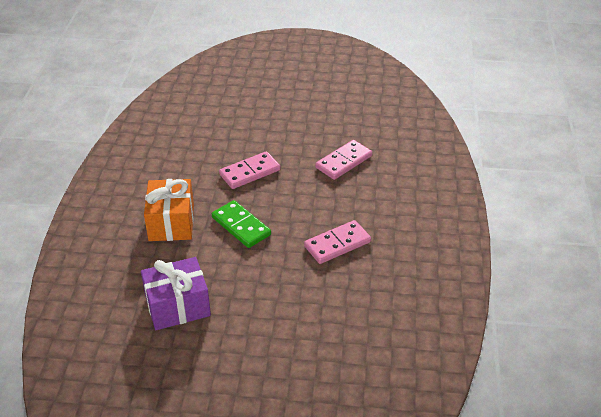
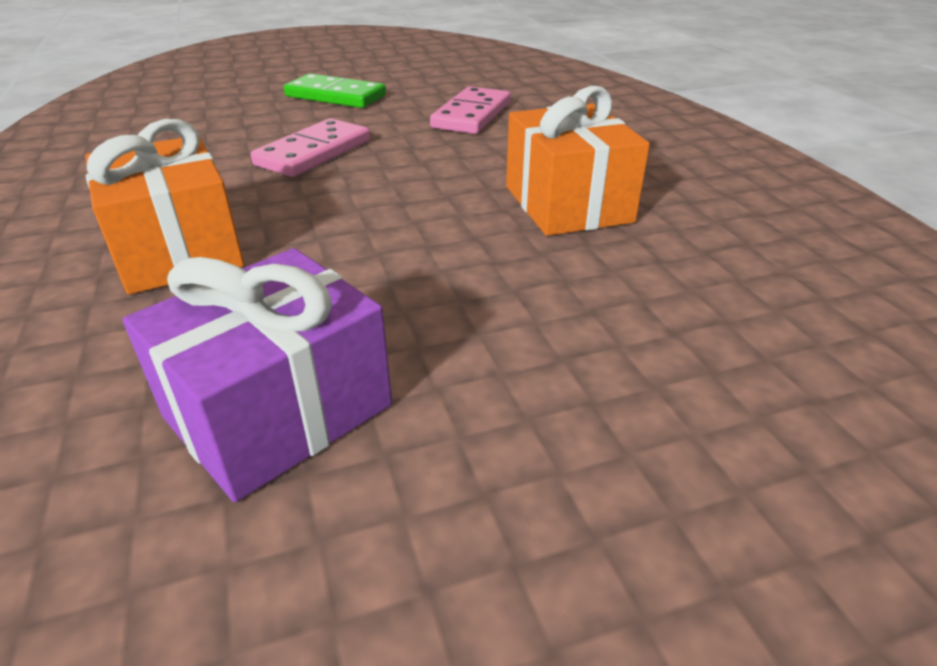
camera: 25 degrees left, 5 degrees down
green domino [212,200,271,248] -> green domino moved to [284,73,386,108]
pink domino [304,220,371,264] -> orange gift [506,86,650,236]

